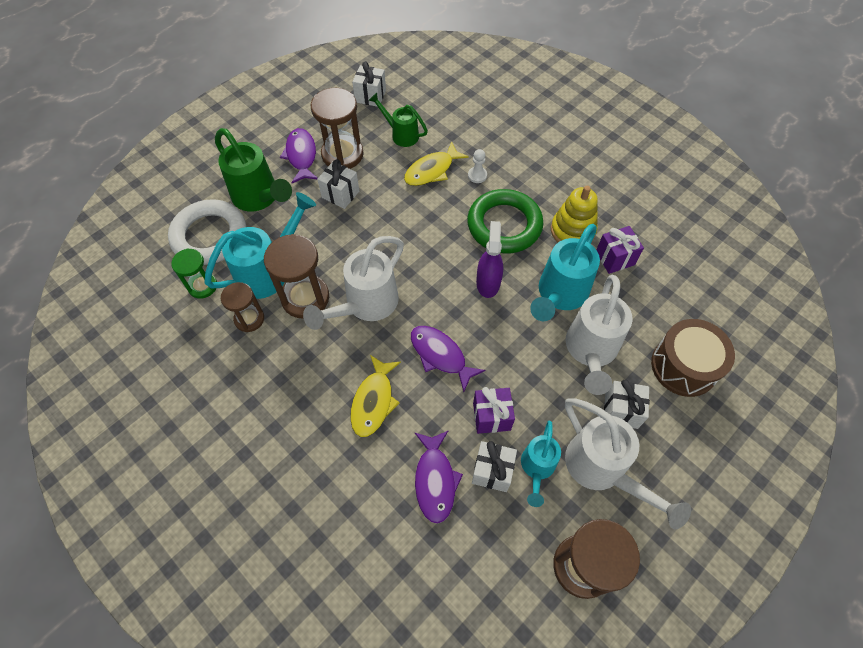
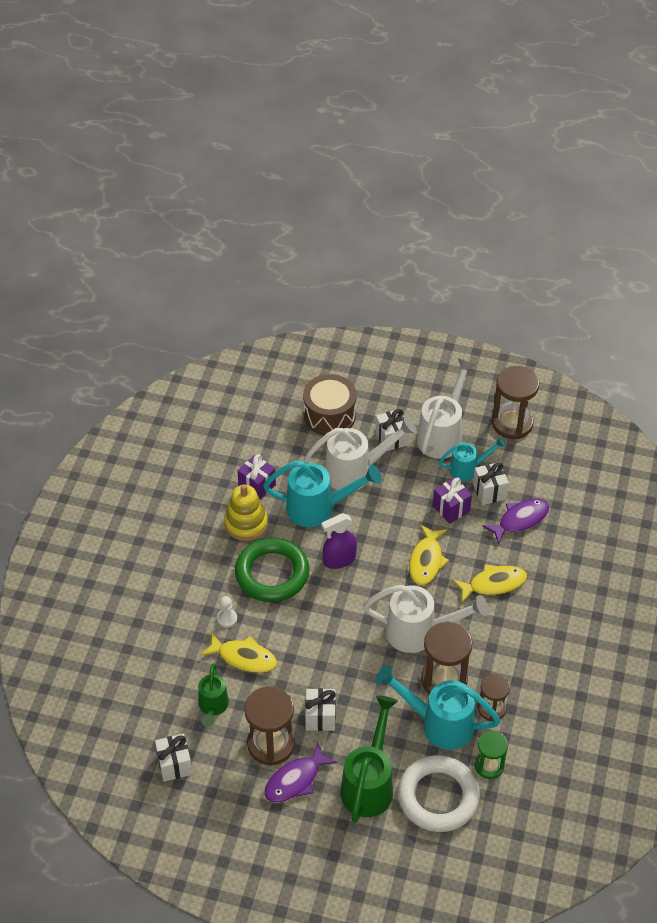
camera: 120 degrees left, 10 degrees down
purple fish [411,326,485,392] -> yellow fish [409,524,449,585]

